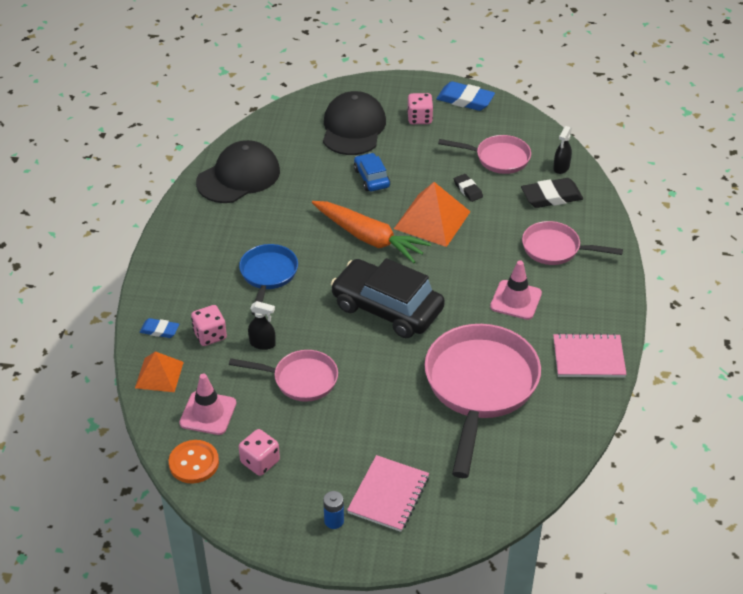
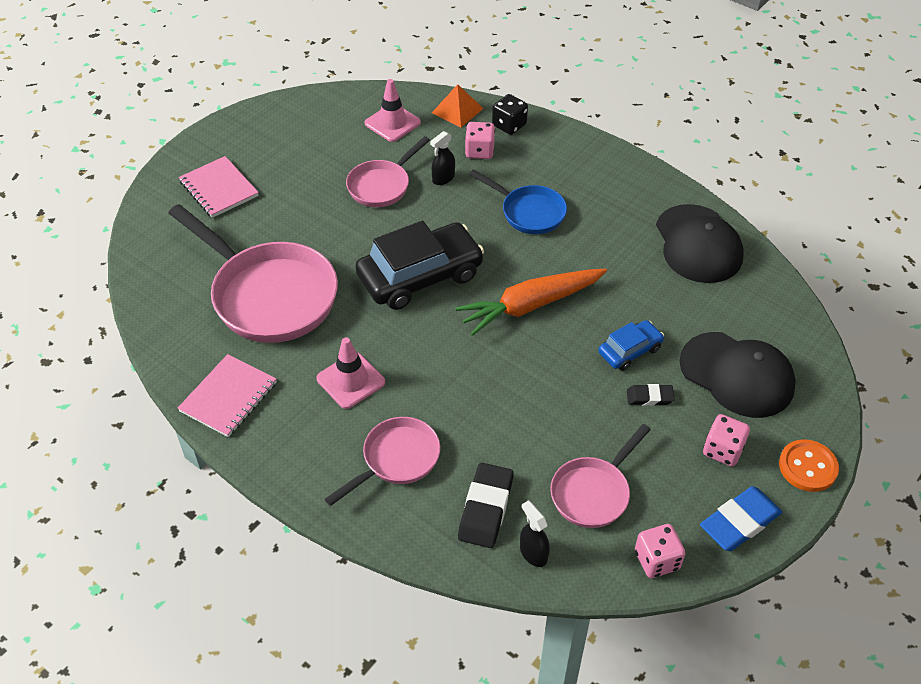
camera: 120 degrees right, 5 degrees up
blue eraser [140,318,179,338] -> black dice [492,94,528,135]
orange button [169,440,219,484] -> orange button moved to [779,439,839,492]
pink dice [239,429,280,476] -> pink dice moved to [635,524,686,578]
blue battery [323,491,344,529] -> none
blue car [354,153,390,191] -> blue car turned 45 degrees counterclockwise [598,320,664,371]
orange pyramid [394,182,471,247] -> none
black eraser [454,174,483,202] -> black eraser moved to [627,384,675,406]

